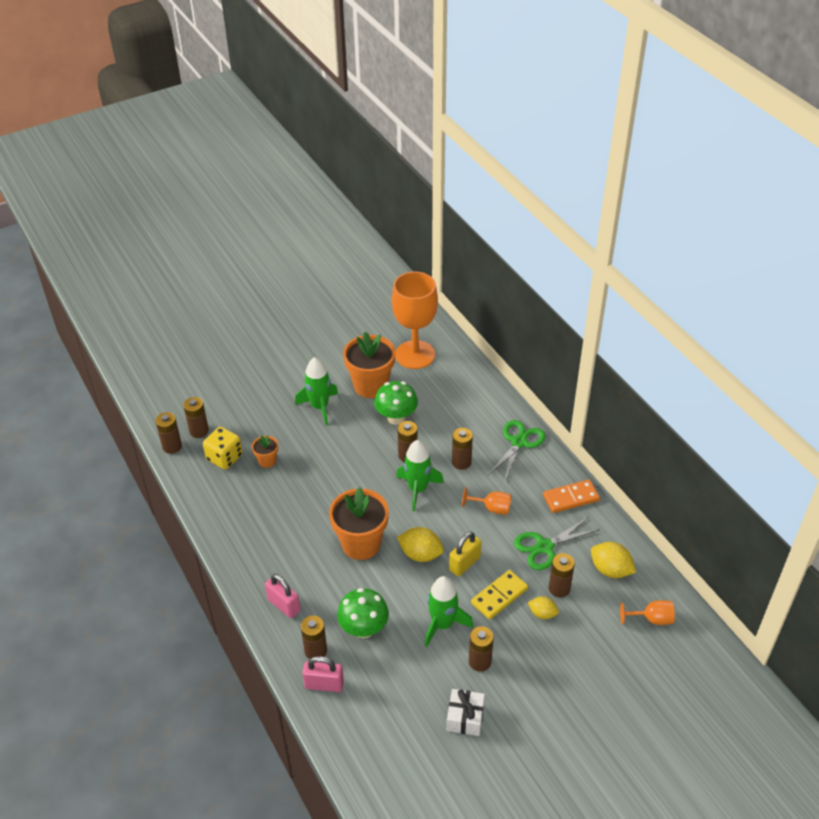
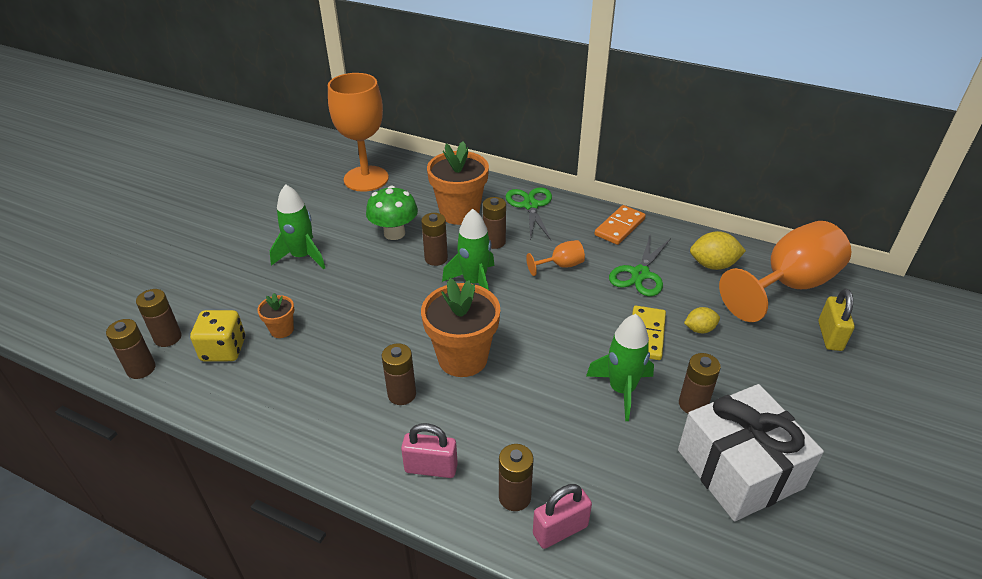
camera: 35 degrees left, 5 degrees down
green mushroom [337,588,389,638] -> none
orange flower pot [343,332,395,398] -> orange flower pot moved to [427,141,489,225]
yellow lemon [397,527,444,562] -> none
white gift [447,689,485,736] -> white gift [678,384,824,521], size x1.99
yellow padlock [449,532,481,577] -> yellow padlock moved to [818,289,855,351]
brown battery [549,553,575,598] -> brown battery moved to [382,343,416,405]
orange goblet [620,600,675,625] -> orange goblet [719,221,851,322], size x2.26

